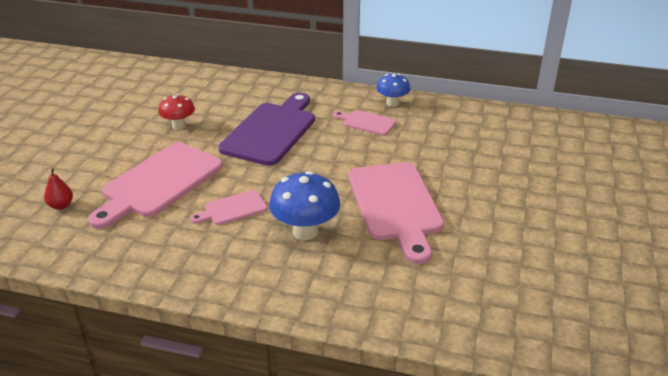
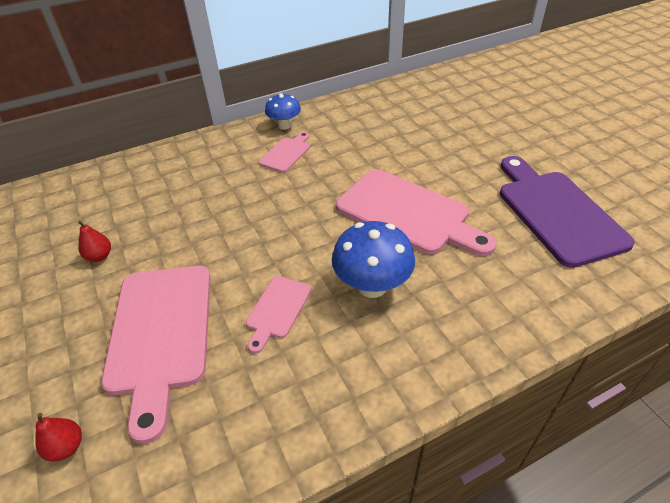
camera: 40 degrees left, 10 degrees up
red mushroom [158,94,195,129] -> red pear [78,221,111,262]
purple cutting board [218,93,315,166] -> purple cutting board moved to [500,156,635,268]
pink cutting board [334,110,396,135] -> pink cutting board turned 135 degrees clockwise [259,132,310,173]

